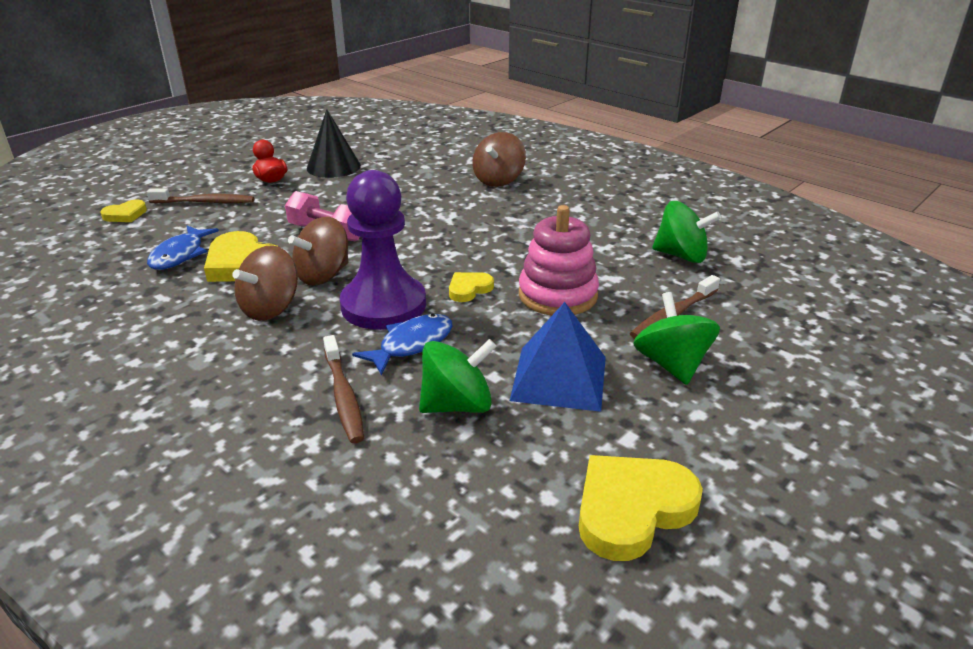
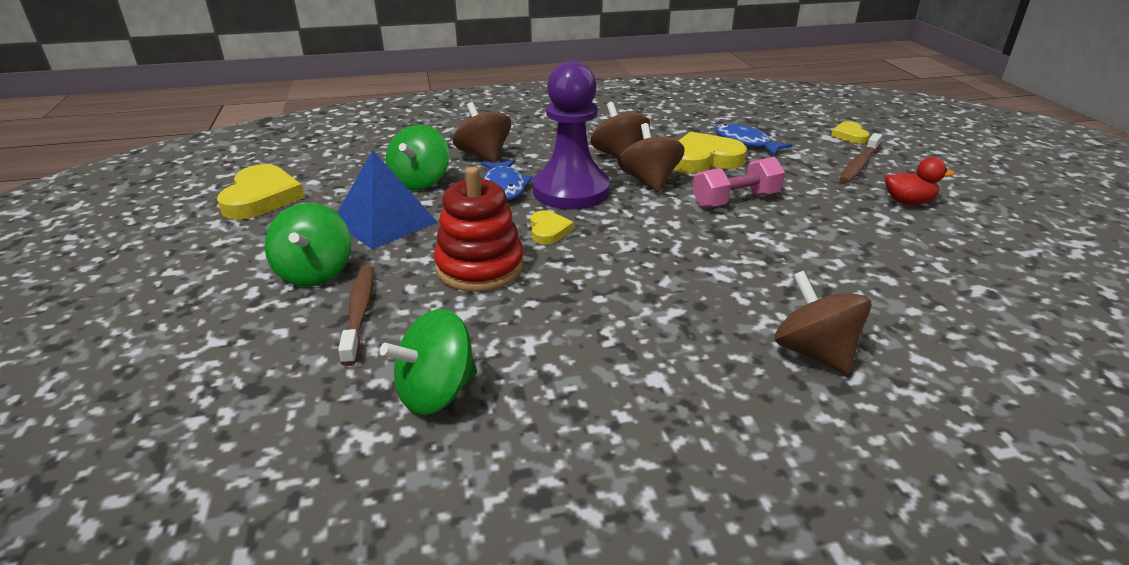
camera: 125 degrees right, 0 degrees up
black cone [307,109,361,178] -> none
brown toothbrush [323,335,364,443] -> brown spinning top [453,102,511,163]
pink stacking toy [519,205,599,316] -> red stacking toy [434,167,524,292]
green spinning top [634,292,720,385] -> green spinning top turned 60 degrees clockwise [265,203,351,287]

